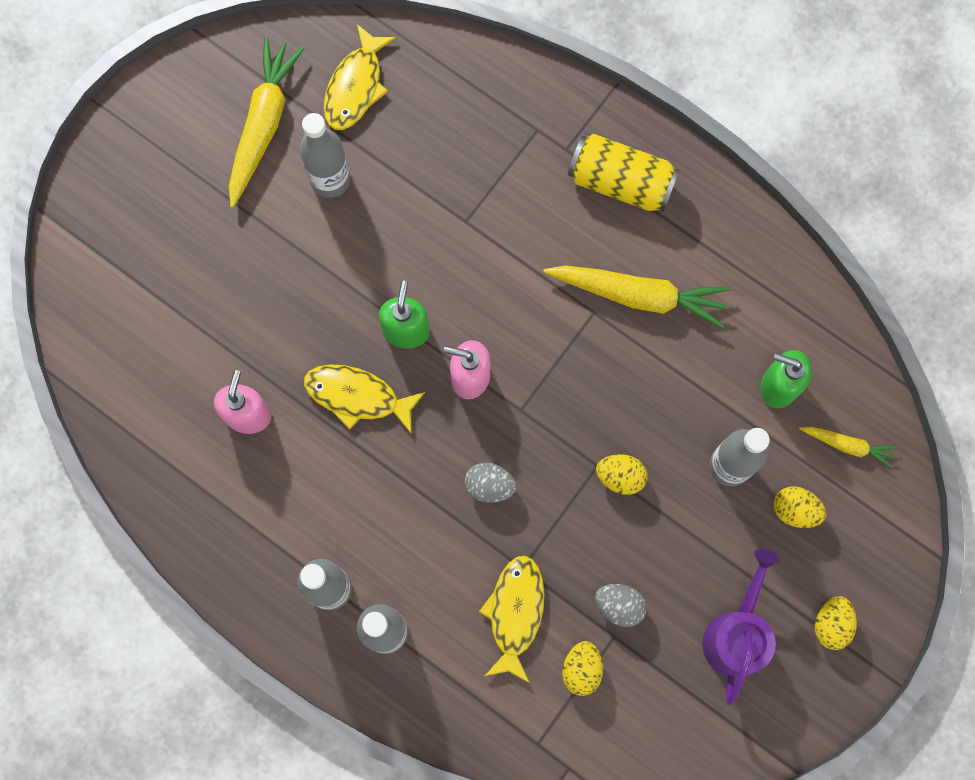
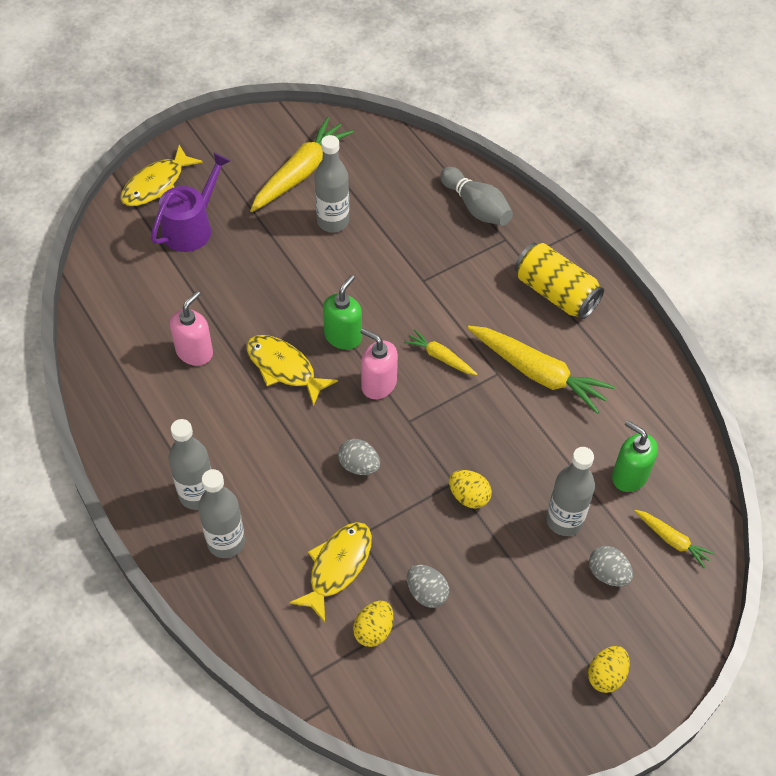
camera: 20 degrees right, 20 degrees down
yellow fish [324,24,396,130] -> yellow fish moved to [121,145,203,206]
purple watering can [702,549,780,705] -> purple watering can moved to [151,152,230,252]
yellow egg [774,486,826,528] -> grey egg [589,546,633,587]
none -> yellow carrot [405,329,477,375]
none -> grey bowling pin [440,167,513,226]

